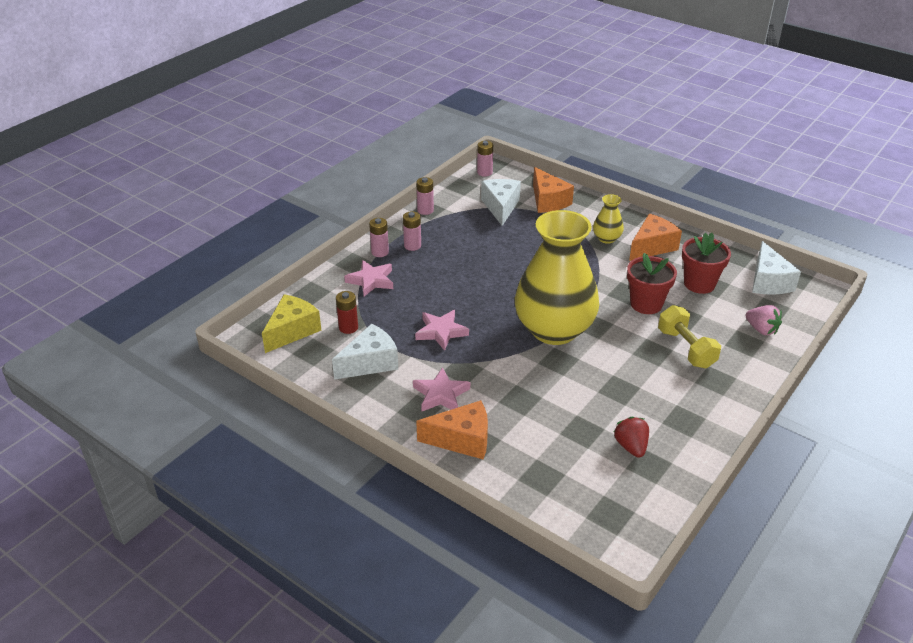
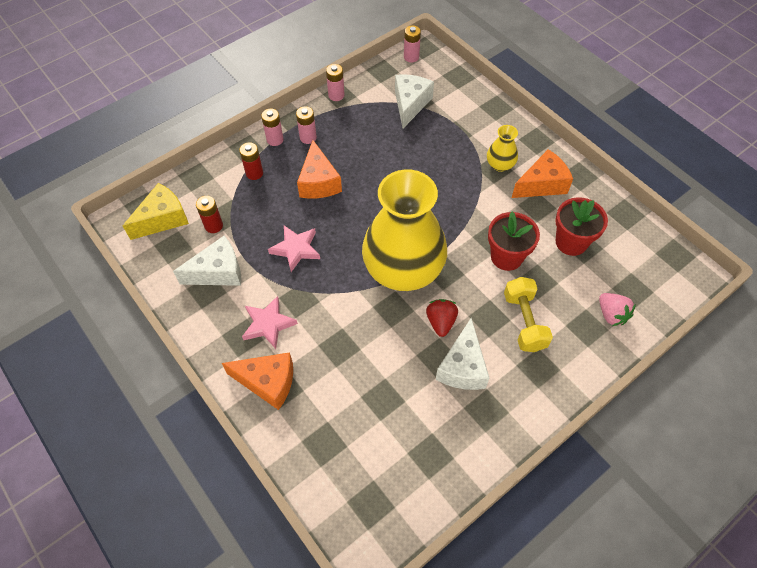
camera: 15 degrees right, 20 degrees up
pink star [344,260,393,296] -> red battery [239,142,263,180]
orange cheese [533,167,574,213] -> orange cheese moved to [297,140,342,198]
red strawberry [614,417,649,458] -> red strawberry moved to [426,299,458,337]
white cheese [752,241,801,295] -> white cheese moved to [436,318,489,390]

